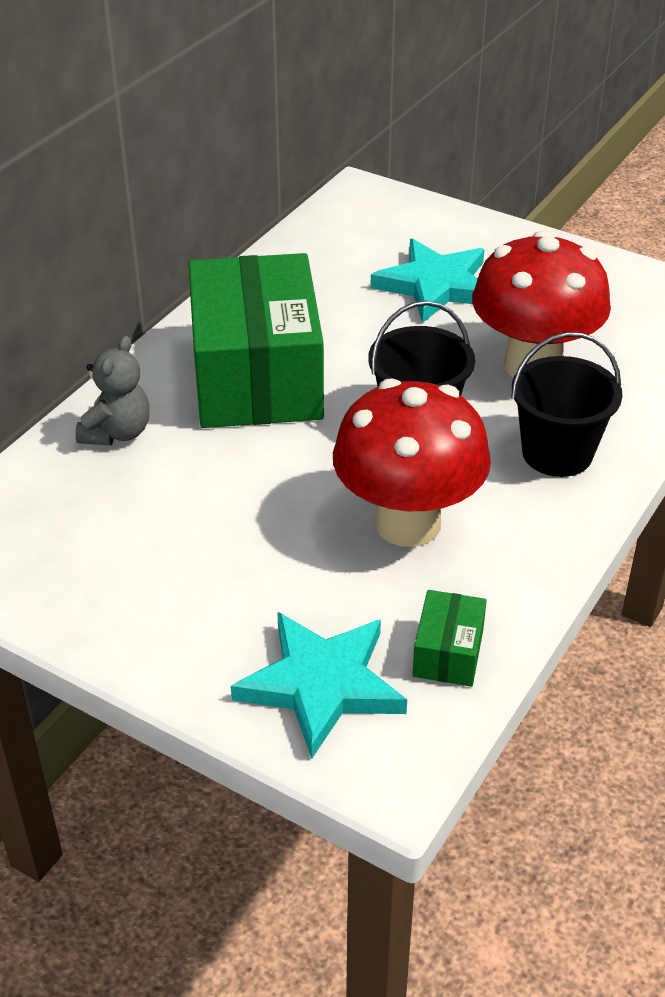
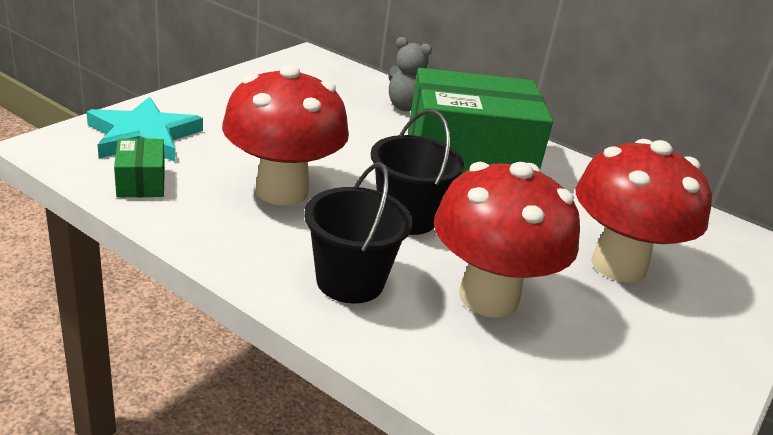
camera: 90 degrees right, 10 degrees down
turquoise star [370,239,485,323] -> red mushroom [575,139,712,283]
green box [412,590,487,687] -> green box turned 60 degrees clockwise [114,138,165,197]

